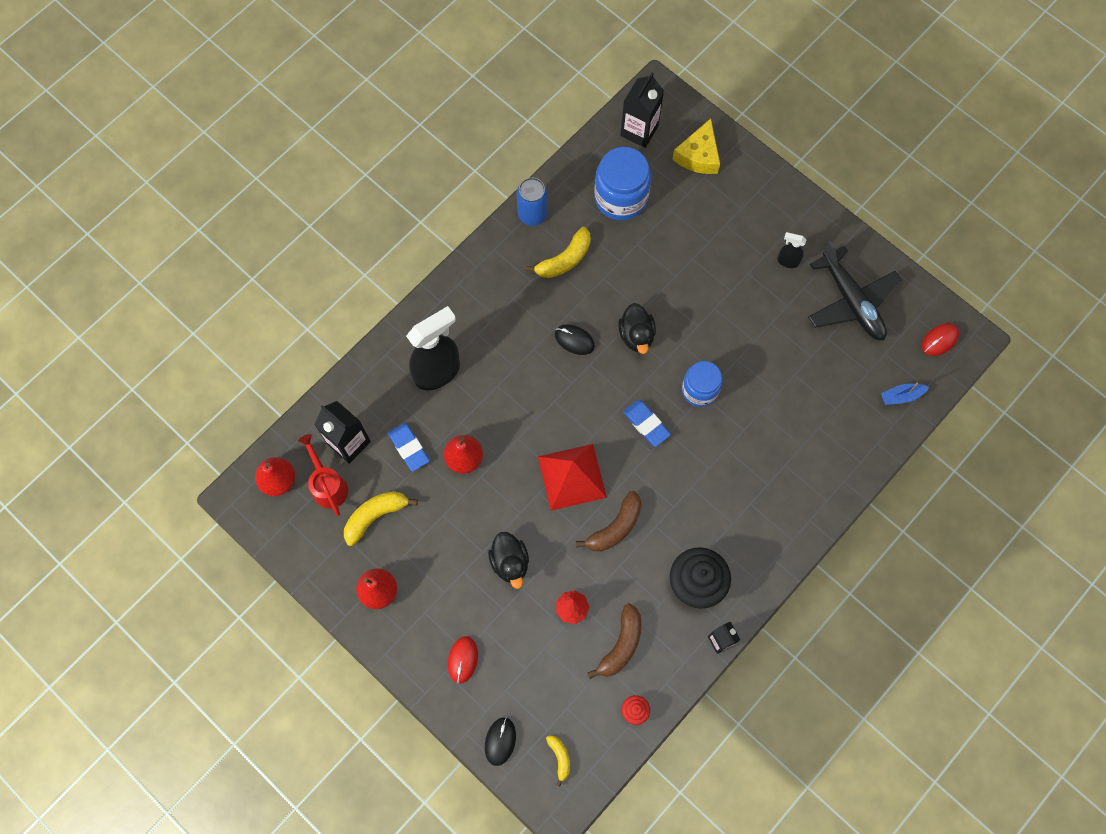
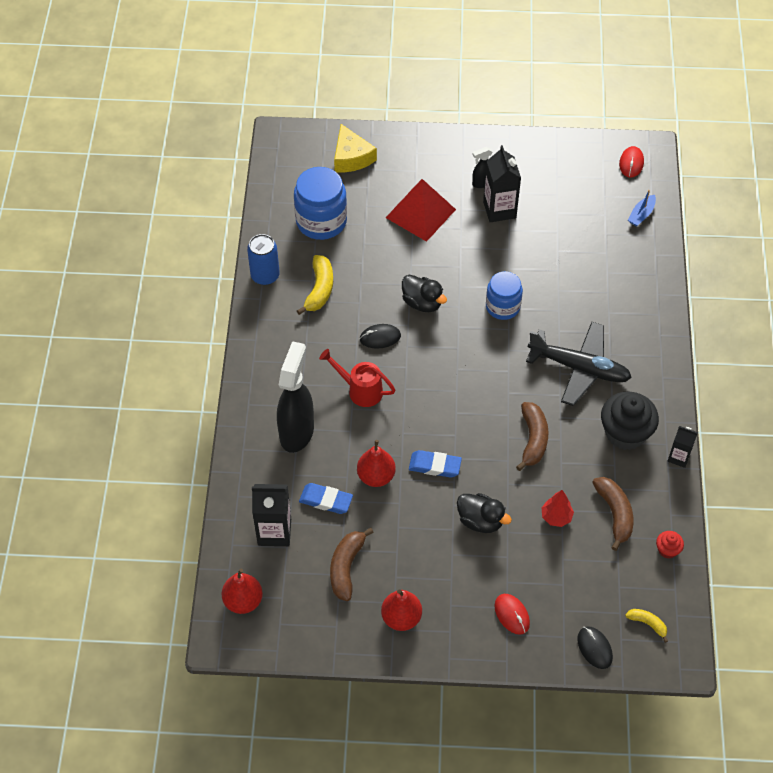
camera: 40 degrees left, 15 degrees down
red watering can [298,434,348,516] -> red watering can moved to [319,349,396,407]
yellow banana [344,491,418,546] -> brown banana [330,528,374,601]
red pyramid [538,444,607,511] -> red pyramid moved to [386,179,456,242]
black carton [620,72,664,148] -> black carton moved to [483,145,521,222]
blue eraser [623,400,671,447] -> blue eraser moved to [409,450,462,478]
black plane [808,241,902,340] -> black plane moved to [526,322,632,406]

